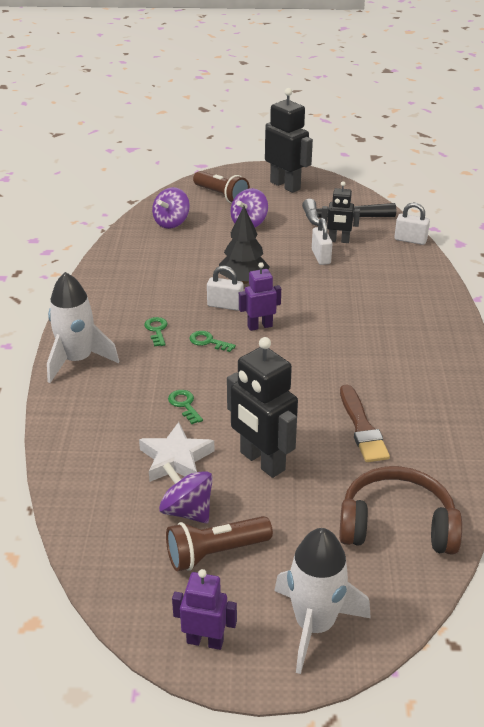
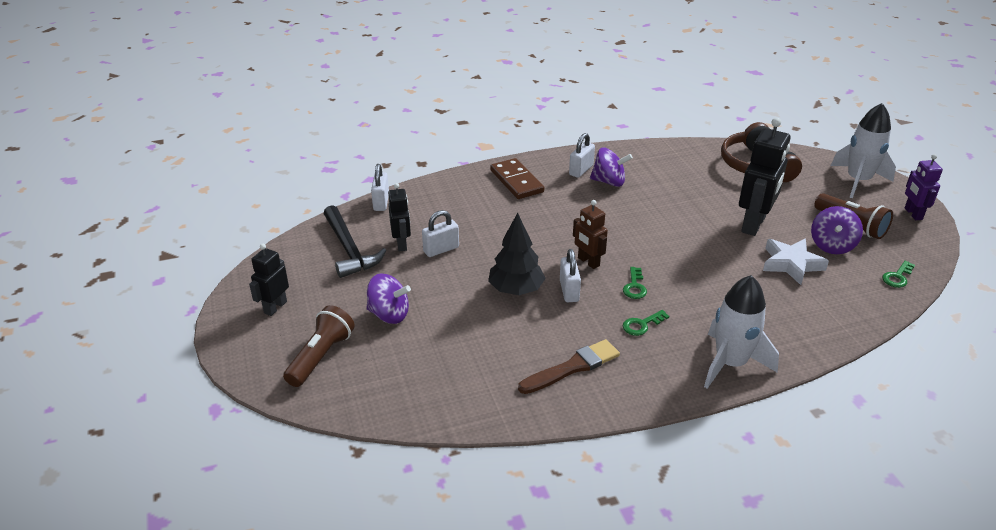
camera: 110 degrees left, 0 degrees up
purple spinning top [152,187,190,229] -> purple spinning top moved to [590,148,633,187]
green key [168,390,203,424] -> green key moved to [882,261,915,288]
purple robot [239,262,281,331] -> brown robot [573,200,608,269]
black robot [265,88,313,193] -> black robot [249,244,289,316], size x0.59
brown brush [340,384,390,462] -> brown brush moved to [518,339,620,394]
none -> brown domino [490,158,544,199]
none -> white padlock [569,133,595,178]

